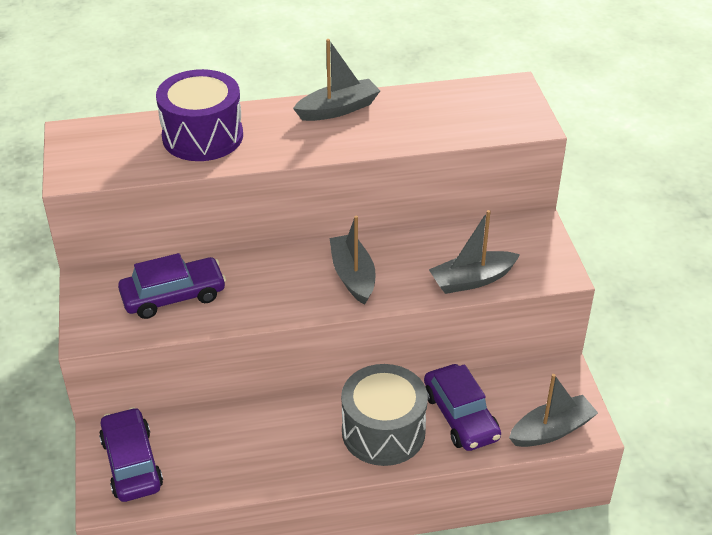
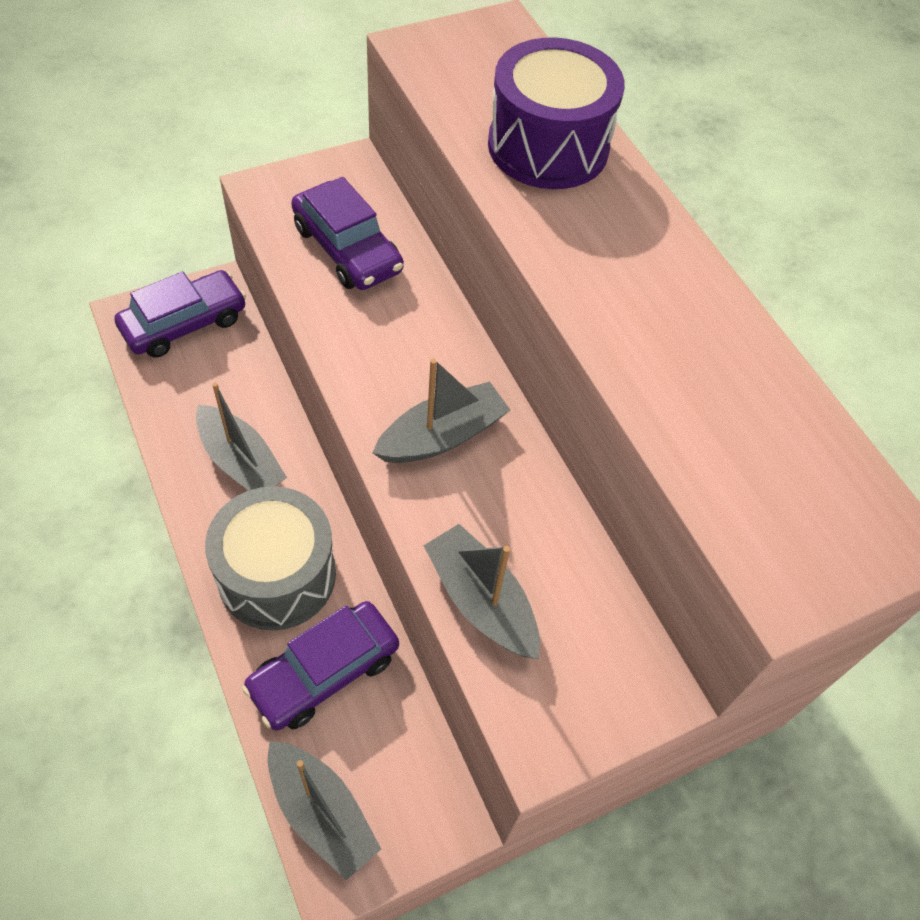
camera: 70 degrees right, 15 degrees up
grey boat [293,39,380,121] -> grey boat moved to [196,382,287,491]

